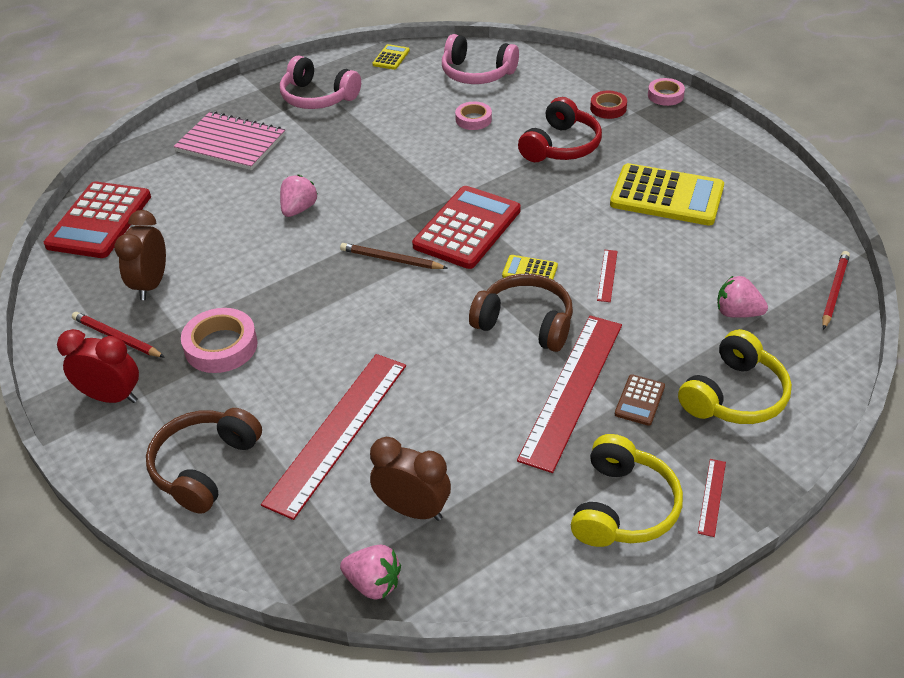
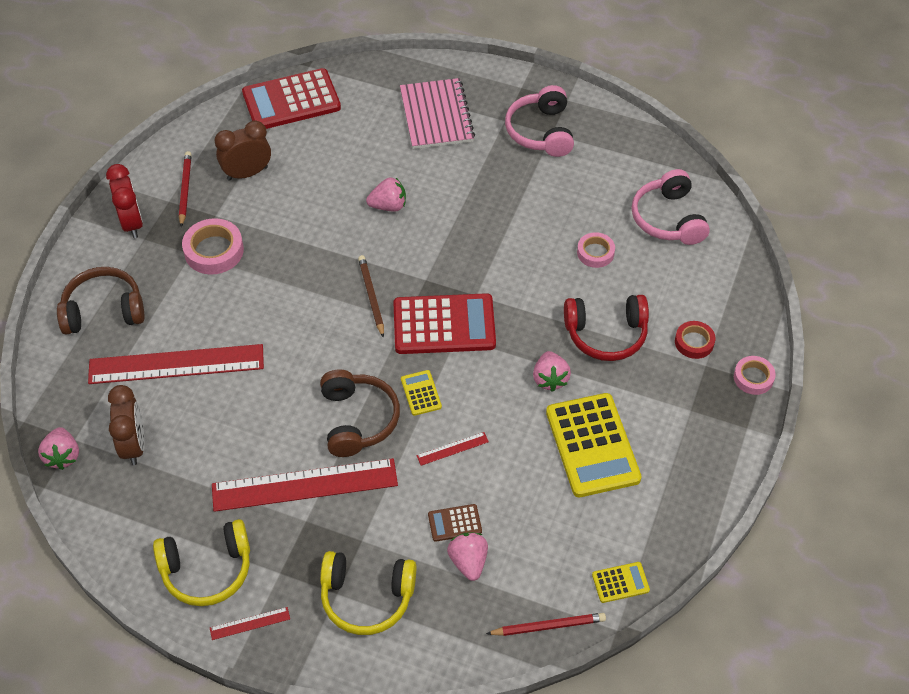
camera: 55 degrees right, 10 degrees up
yellow calculator [372,44,410,70] -> yellow calculator moved to [592,562,650,603]
brown calculator [615,374,665,426] -> brown calculator moved to [428,504,482,542]
none -> pink strawberry [533,351,571,392]

